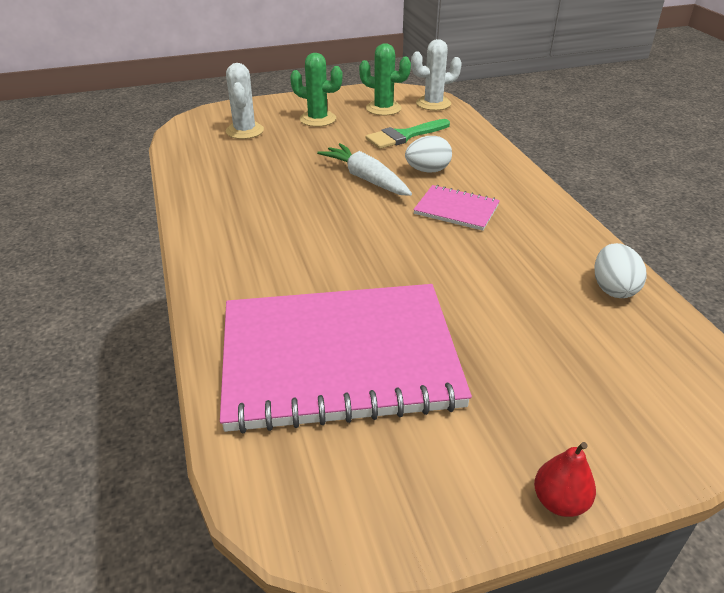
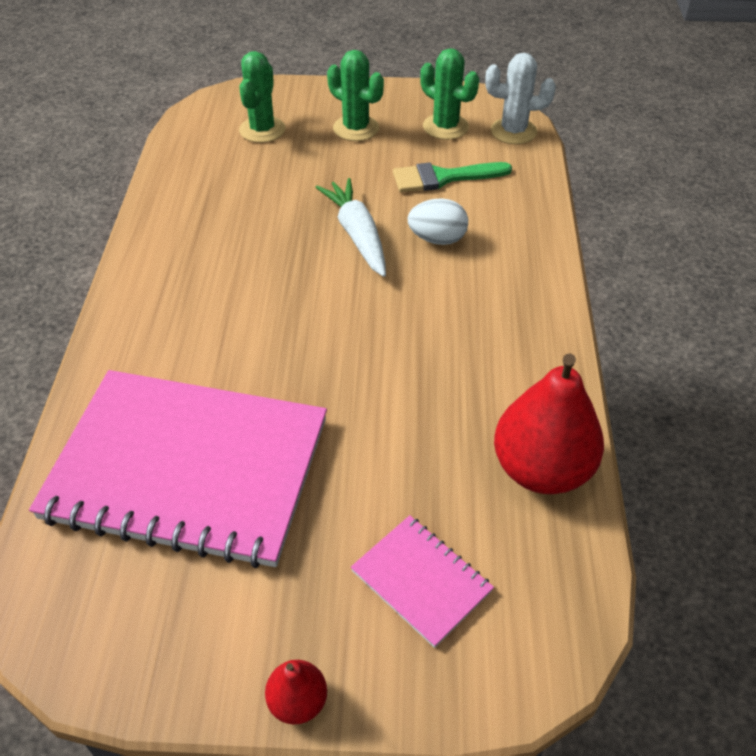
camera: 20 degrees right, 10 degrees up
white cactus [226,63,264,139] -> green cactus [239,51,286,143]
pink notebook [413,185,500,231] -> pink notebook moved to [351,515,494,648]
white egg [594,243,647,298] -> red pear [494,354,604,494]

